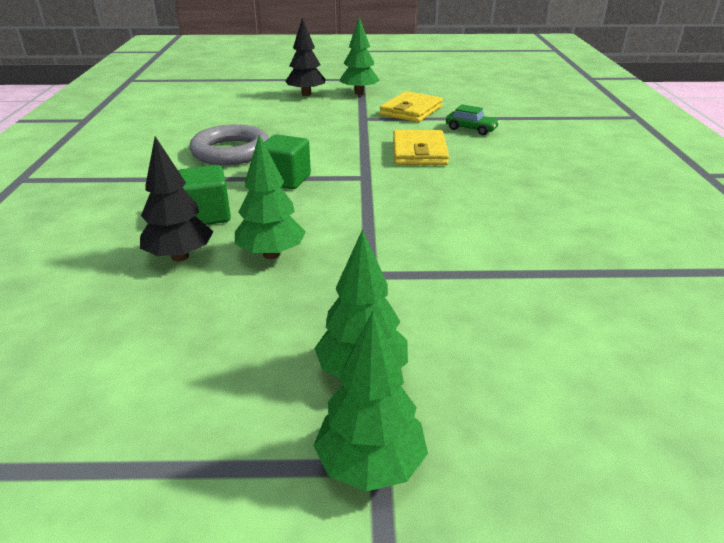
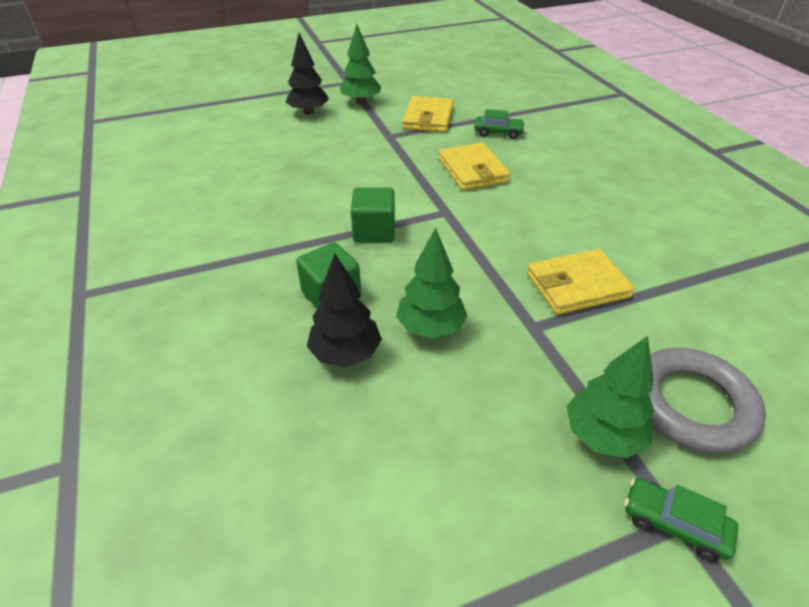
camera: 20 degrees left, 10 degrees up
grey ring [189,124,269,165] -> grey ring moved to [649,348,766,454]
green tree [313,311,428,492] -> green car [625,478,738,562]
none -> yellow wallet [527,249,634,315]

